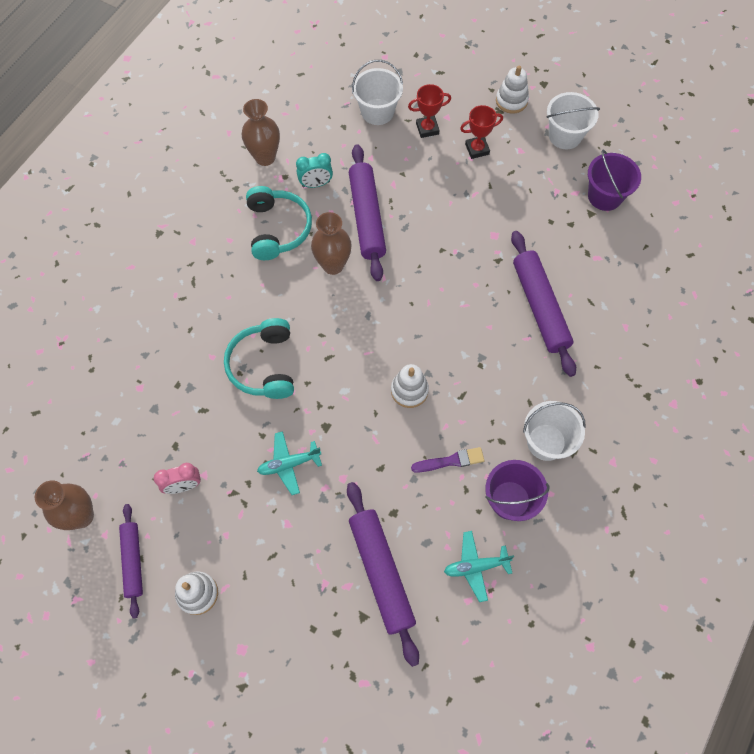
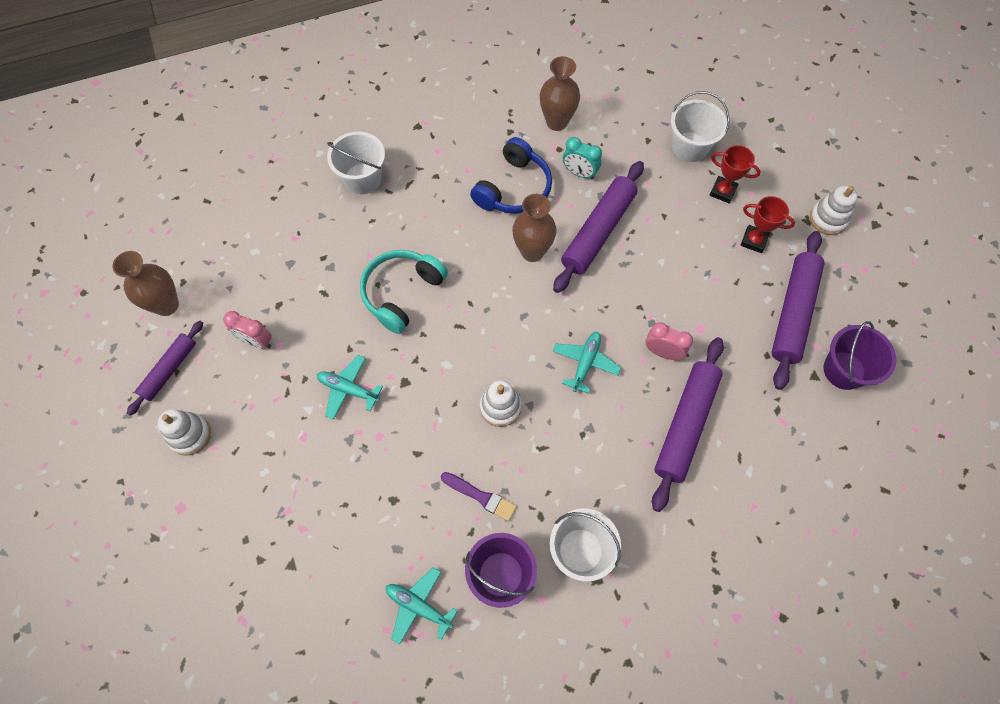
camera: 40 degrees right, 0 degrees up
turquoise headphones [246,186,312,260] -> blue headphones [470,137,552,214]
purple rolling pin [347,482,419,667] -> purple rolling pin moved to [771,231,825,390]
white bucket [547,92,600,149] -> white bucket moved to [327,132,385,194]
none -> turquoise plane [553,332,621,394]
none -> pink clock [646,322,693,360]

